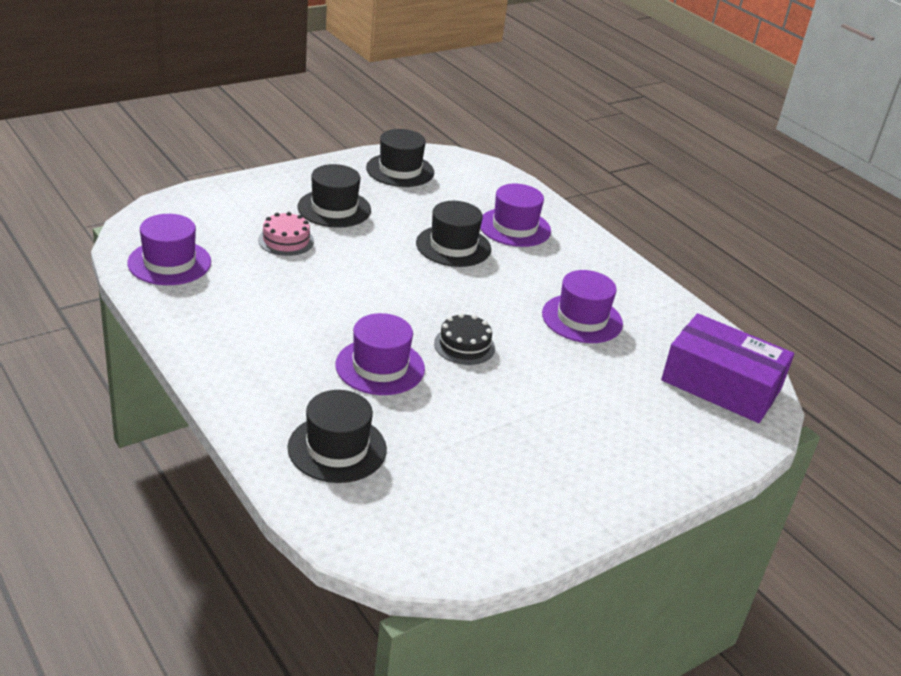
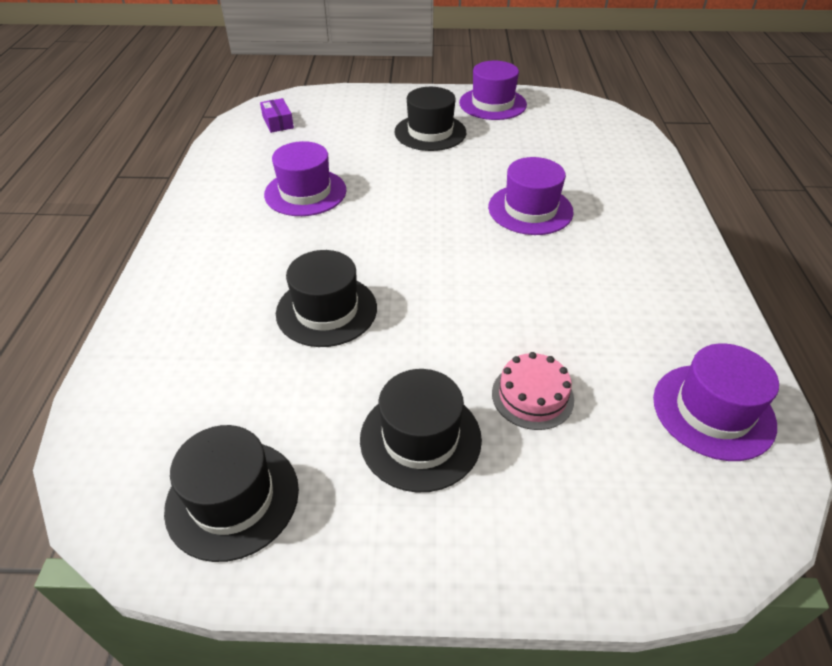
camera: 140 degrees left, 10 degrees up
black hat [287,390,387,483] -> black hat moved to [394,87,466,151]
black cake [434,313,495,365] -> none
purple hat [480,184,551,247] -> purple hat moved to [459,61,527,120]
purple box [661,313,794,423] -> purple box [260,98,294,133], size x0.42

